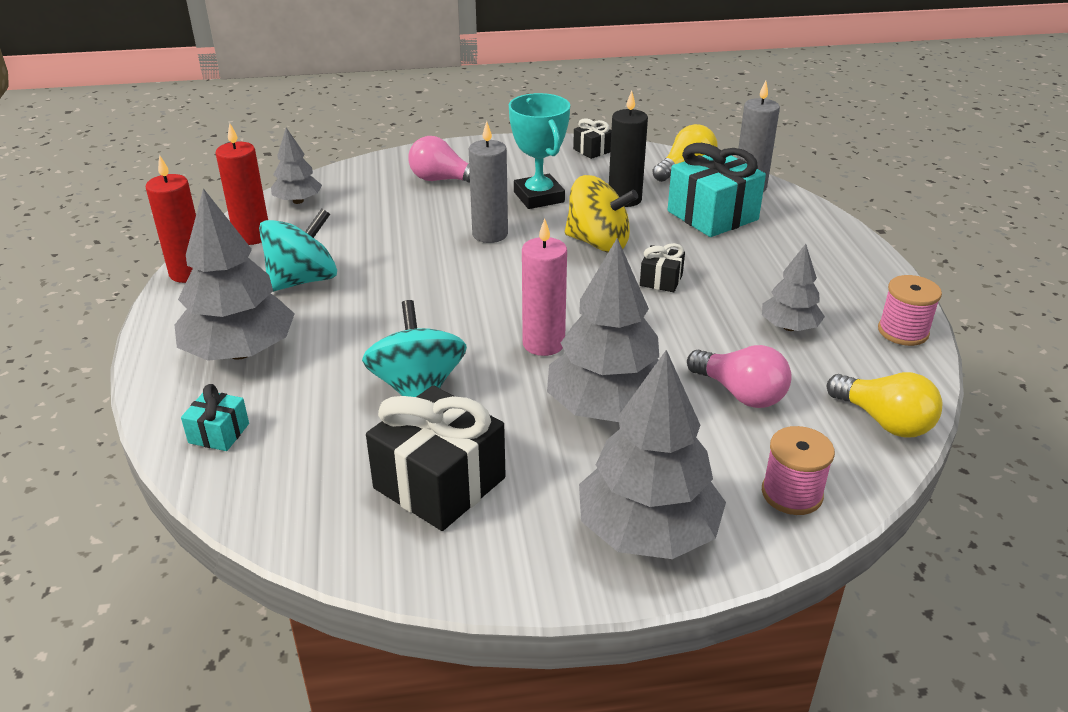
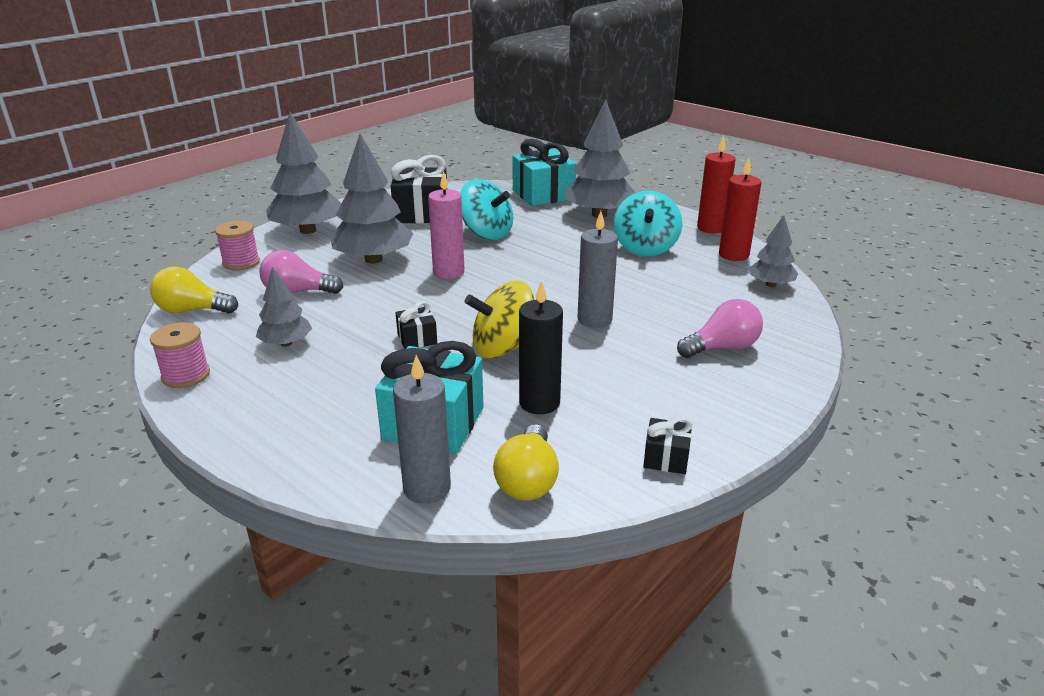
camera: 140 degrees right, 5 degrees down
turquoise gift [181,384,249,451] -> turquoise gift [512,139,576,206], size x2.04
turquoise trophy [509,93,570,209] -> none

